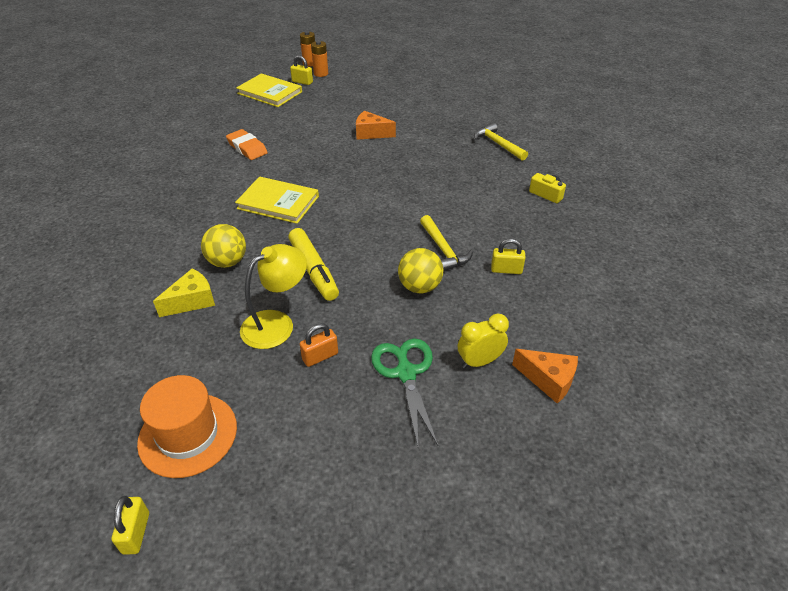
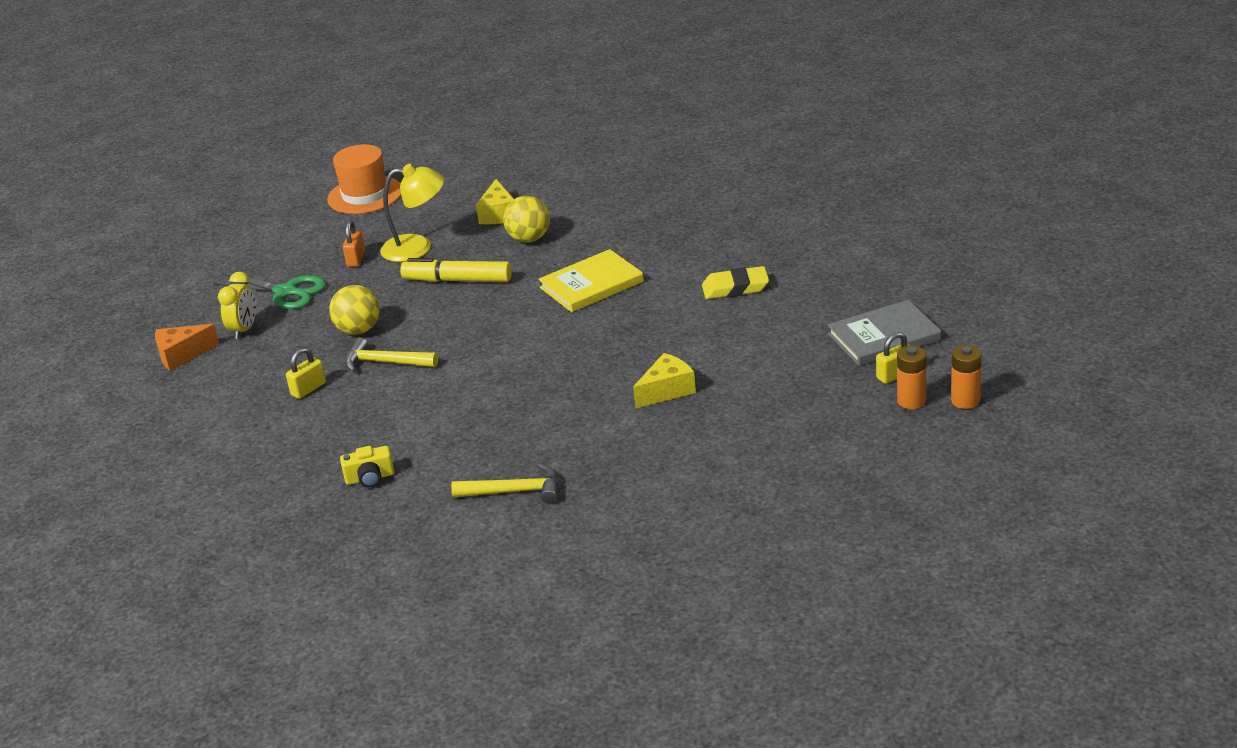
camera: 130 degrees right, 10 degrees down
yellow padlock [111,496,149,555] -> none
orange eraser [226,129,268,160] -> yellow eraser [702,266,769,299]
yellow book [236,73,302,107] -> grey book [828,300,941,366]
yellow lamp [240,244,307,349] -> yellow lamp turned 90 degrees counterclockwise [380,164,445,262]
orange cheese [356,111,396,140] -> yellow cheese [633,353,696,408]

